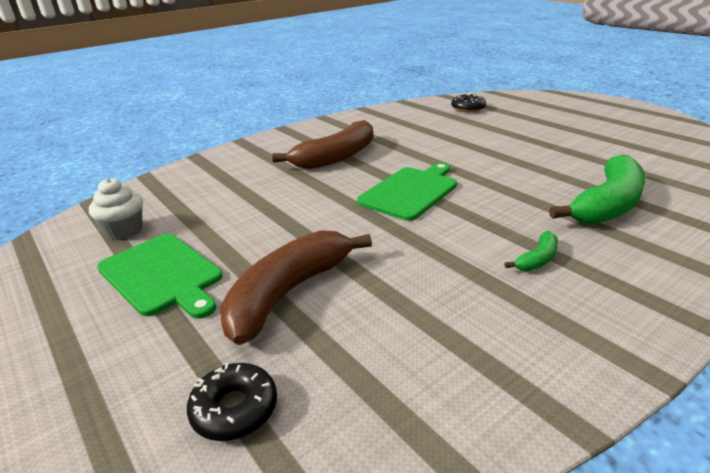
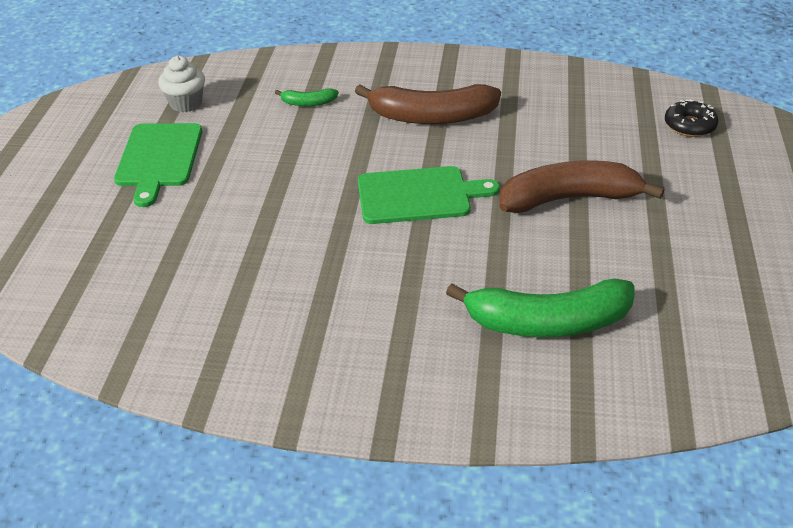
camera: 45 degrees right, 10 degrees up
black donut [187,363,277,441] -> none
brown banana [220,230,372,345] -> brown banana moved to [499,160,665,213]
green banana [504,231,558,271] -> green banana moved to [275,88,339,106]

